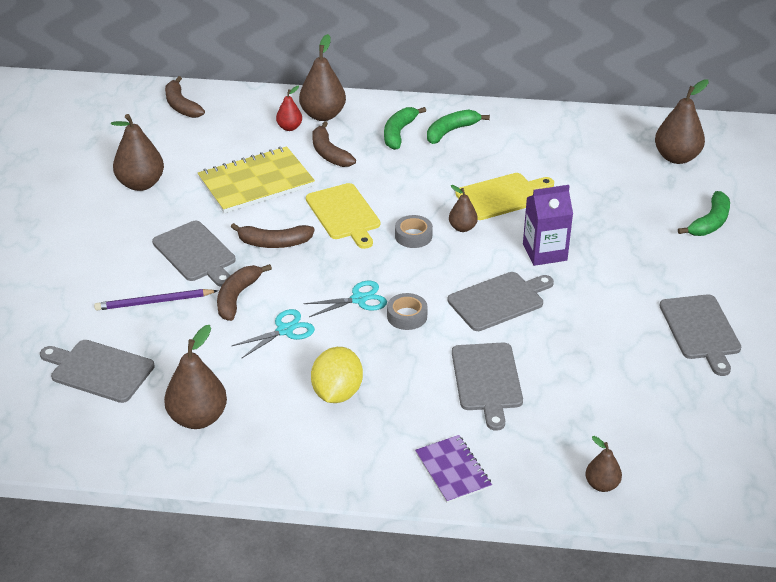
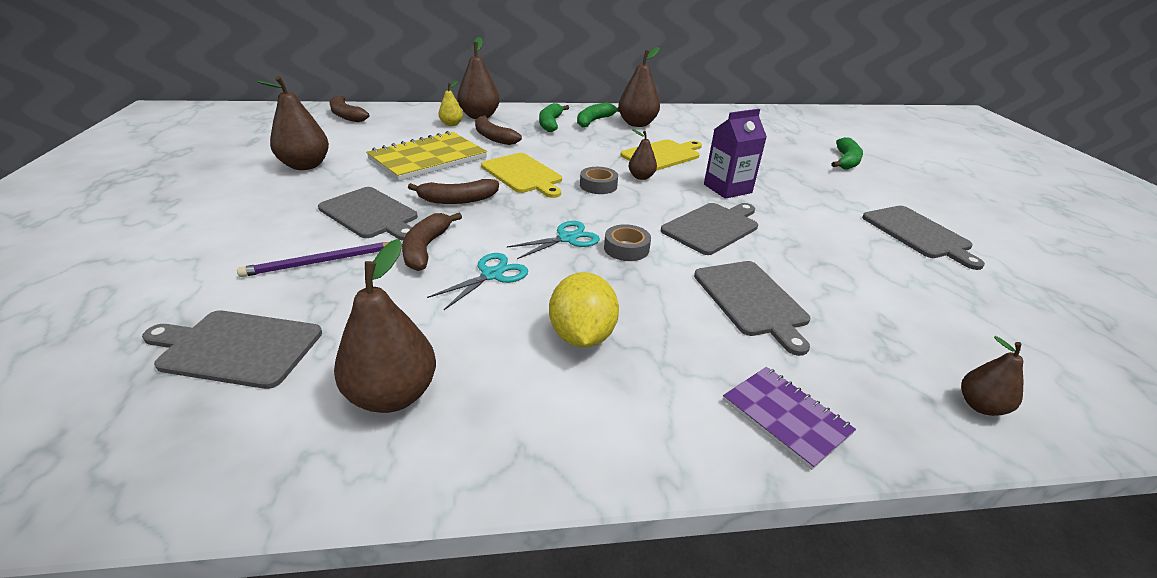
camera: 15 degrees left, 5 degrees down
red pear [276,86,302,131] -> yellow pear [438,81,463,126]
brown pear [655,79,709,164] -> brown pear moved to [618,47,660,127]

